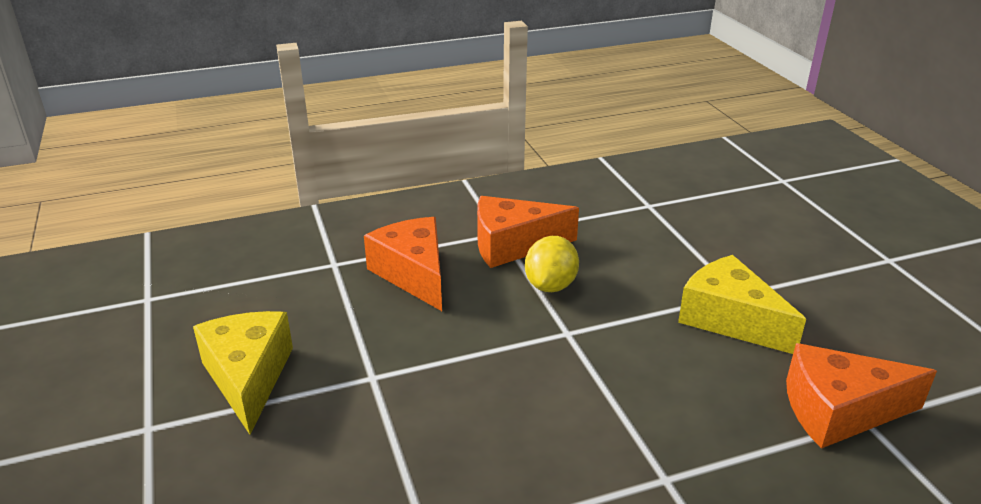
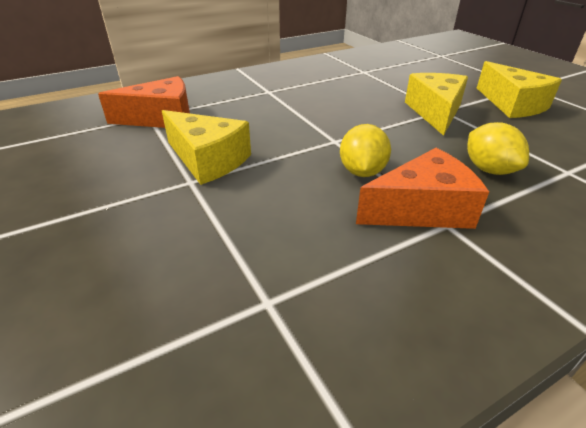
camera: 170 degrees right, 5 degrees up
orange cheese [364,217,442,311] -> yellow lemon [467,122,529,175]
none -> yellow cheese [405,73,468,136]

